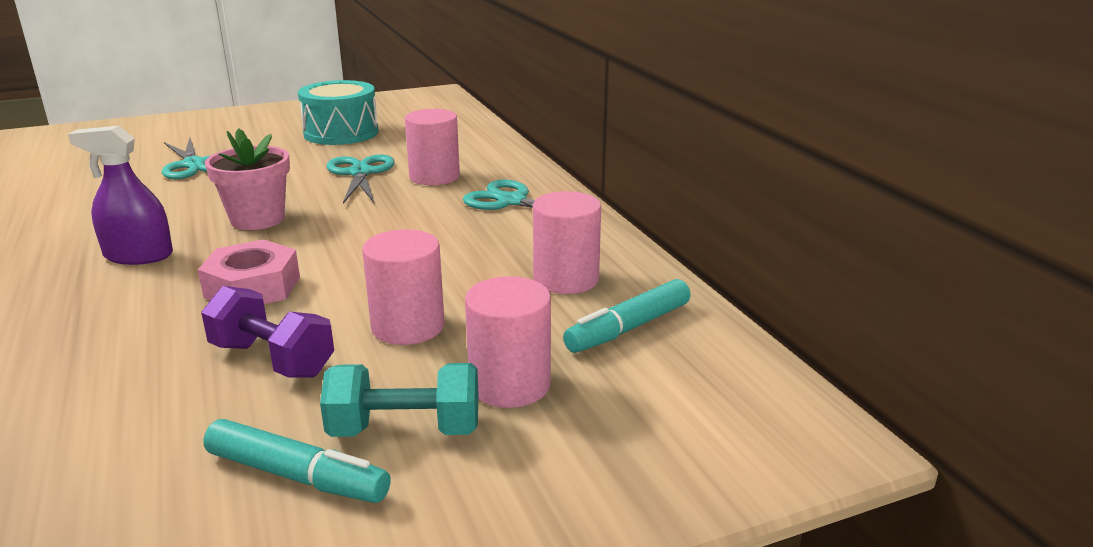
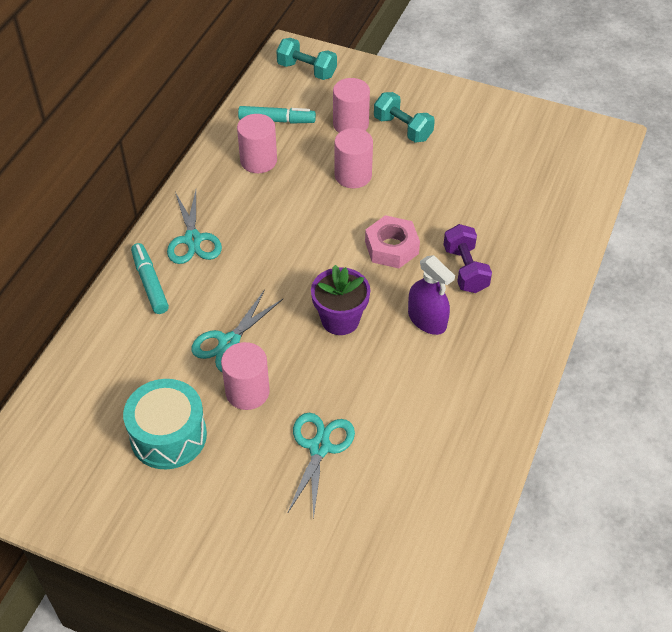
camera: 135 degrees left, 25 degrees up
purple dumbbell [201,286,334,378] -> purple dumbbell moved to [443,224,492,293]
turquoise marker [203,419,391,503] -> turquoise marker moved to [131,243,169,314]
pink flower pot [205,128,290,230] -> purple flower pot [311,265,370,335]
pink cylinder [405,109,460,185] -> pink cylinder moved to [221,342,270,410]
none -> turquoise dumbbell [276,38,337,80]

